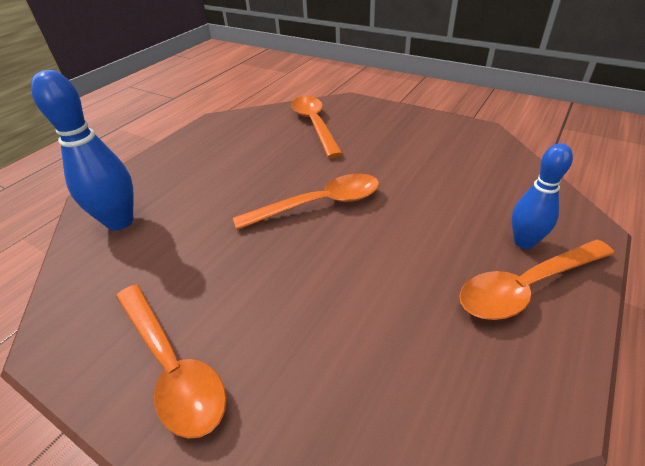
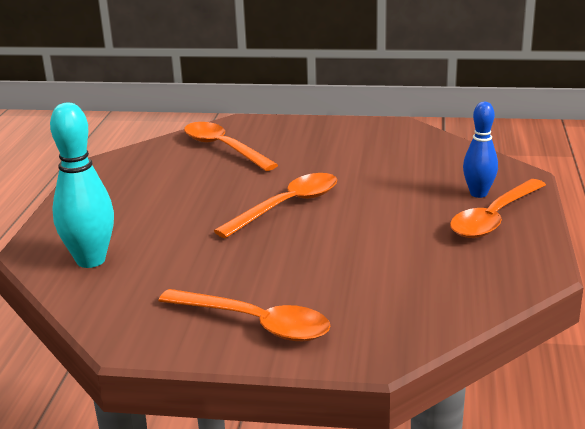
camera: 25 degrees left, 15 degrees down
blue bowling pin [31,70,134,230] -> turquoise bowling pin [50,102,114,268]

